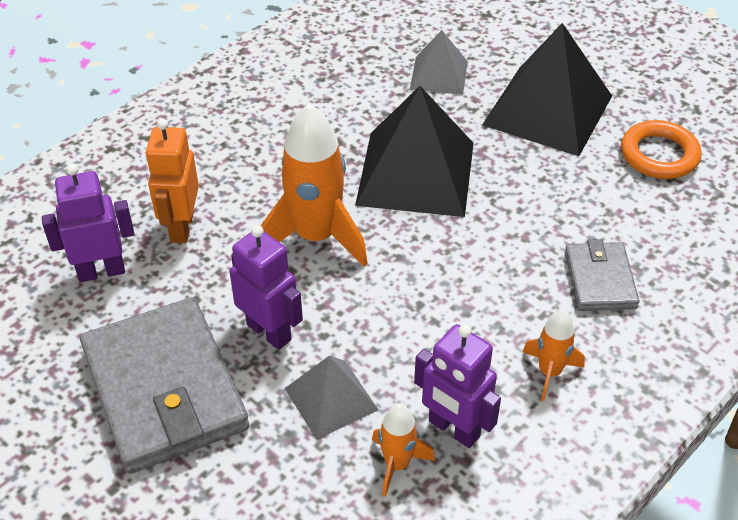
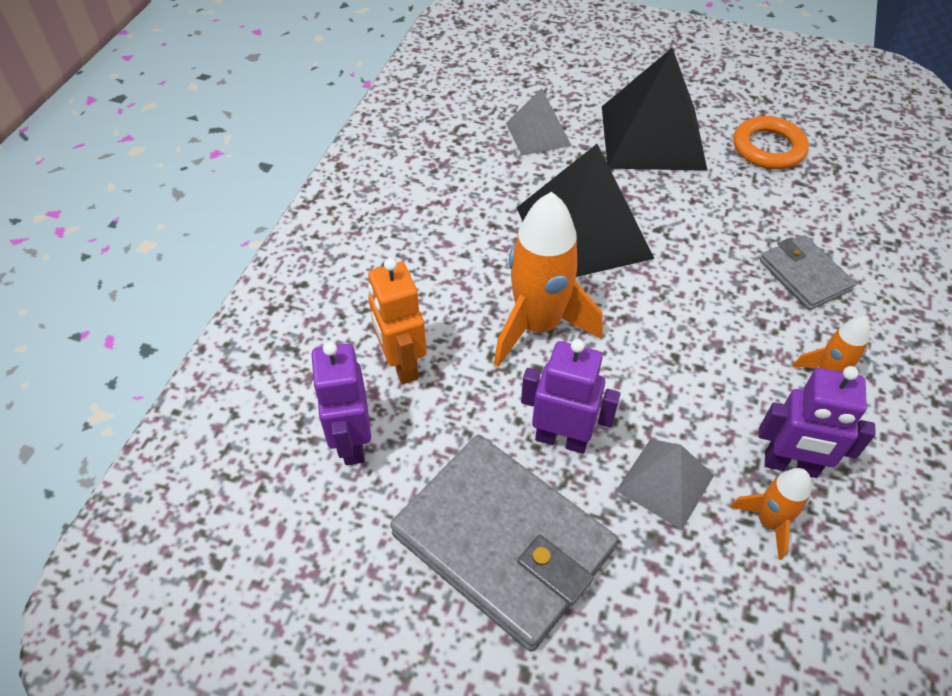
camera: 25 degrees left, 5 degrees up
purple robot [42,164,134,282] -> purple robot turned 60 degrees counterclockwise [311,342,371,465]

